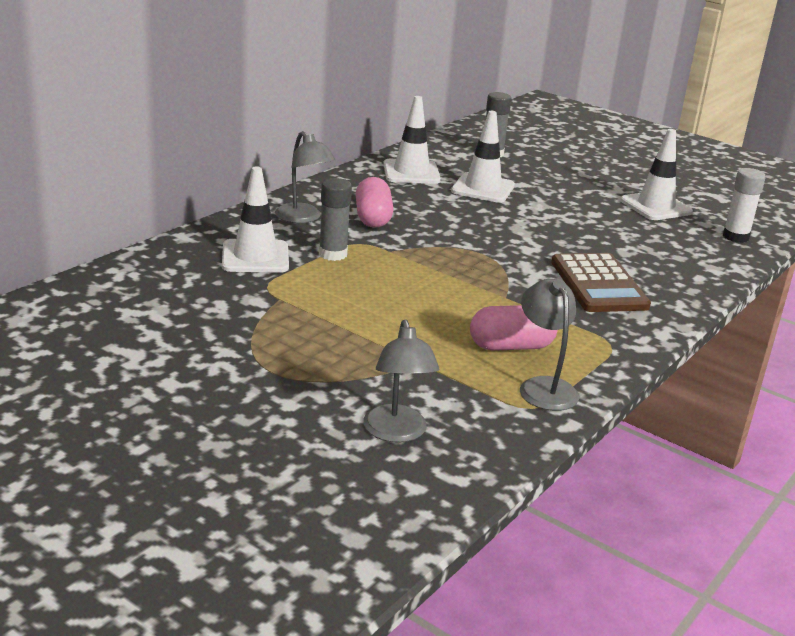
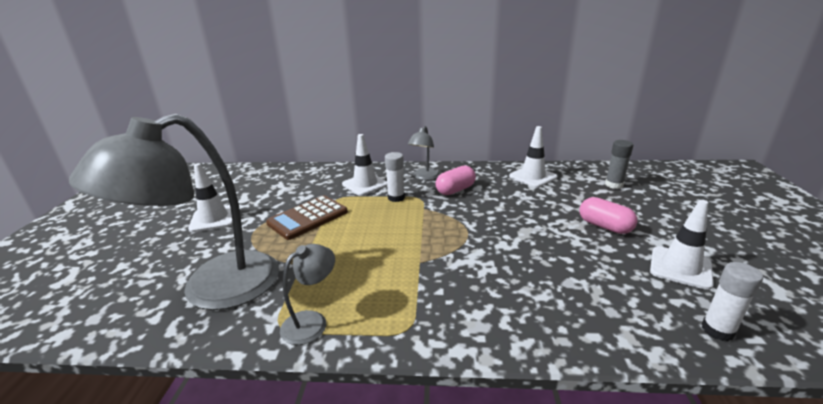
camera: 60 degrees right, 0 degrees up
grey glue stick [319,178,352,261] -> white glue stick [385,152,405,202]
grey lamp [363,319,439,443] -> grey lamp [69,114,279,310], size x2.27
white traffic cone [451,111,515,203] -> white traffic cone moved to [188,163,233,232]
pink capsule [470,305,558,351] -> pink capsule moved to [580,197,637,234]
brown calculator [551,253,651,312] -> brown calculator moved to [266,195,348,240]

